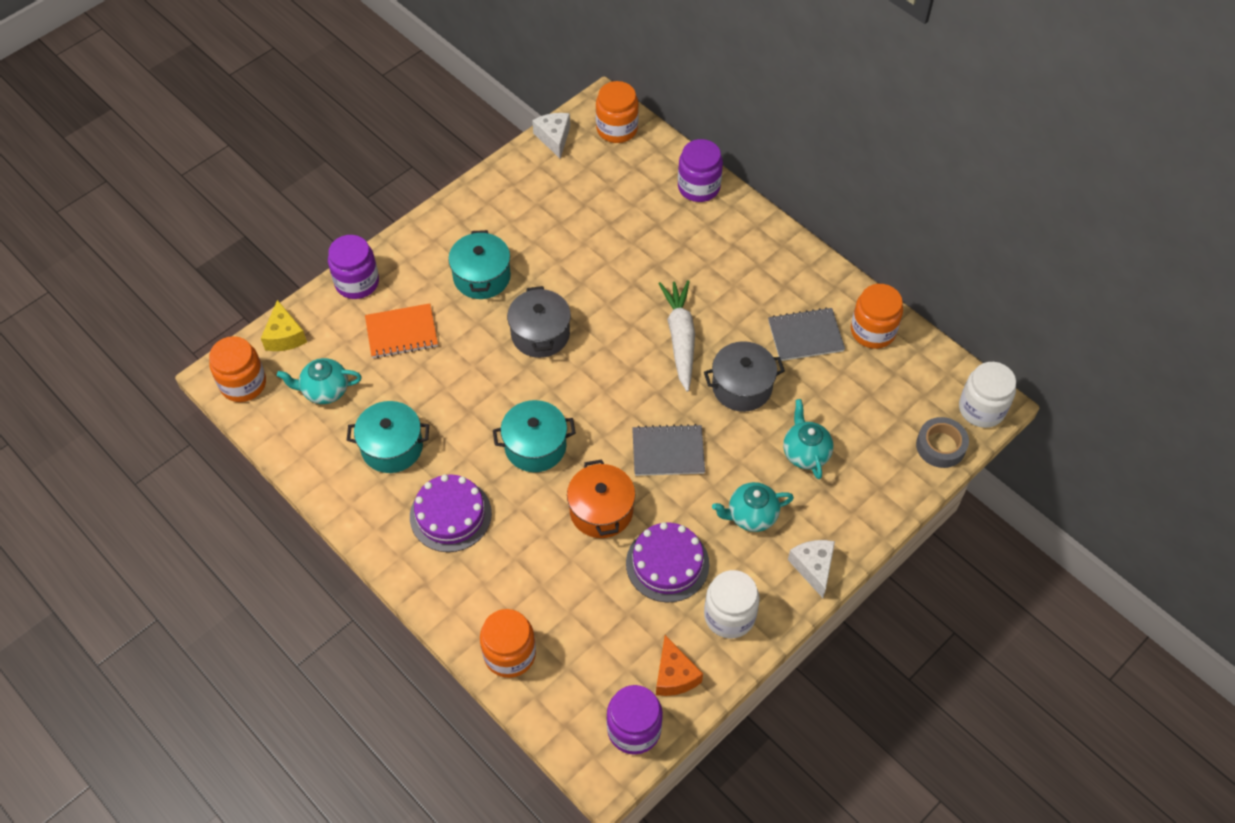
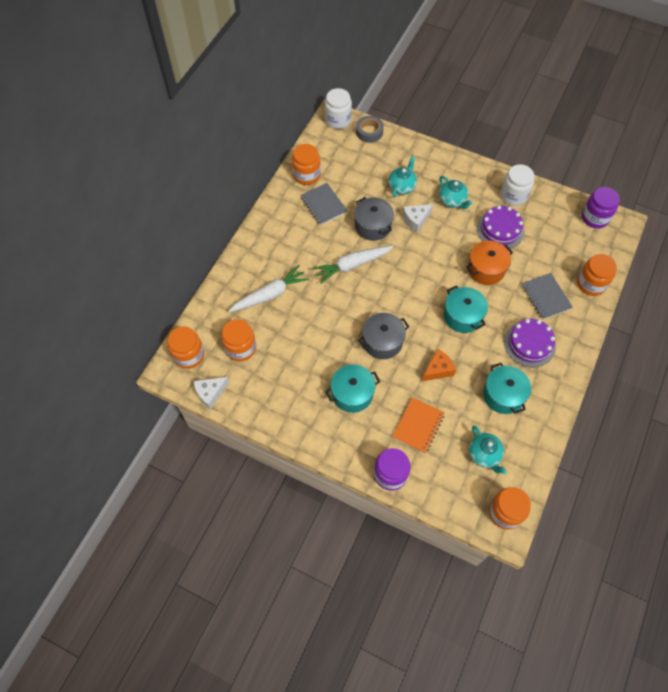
camera: 110 degrees left, 5 degrees up
yellow cheese [261,300,307,351] -> none
orange notebook [365,303,438,358] -> orange notebook turned 60 degrees clockwise [392,397,445,453]
grey notebook [632,424,705,476] -> grey notebook moved to [522,273,573,320]
orange cheese [656,635,703,696] -> orange cheese moved to [422,349,456,381]
purple jar [678,139,723,202] -> none
turquoise teapot [783,399,833,479] -> turquoise teapot turned 150 degrees clockwise [388,156,417,198]
white cheese [788,540,835,598] -> white cheese moved to [402,204,433,233]
none -> orange jar [221,319,256,361]
none -> white carrot [228,265,309,312]

